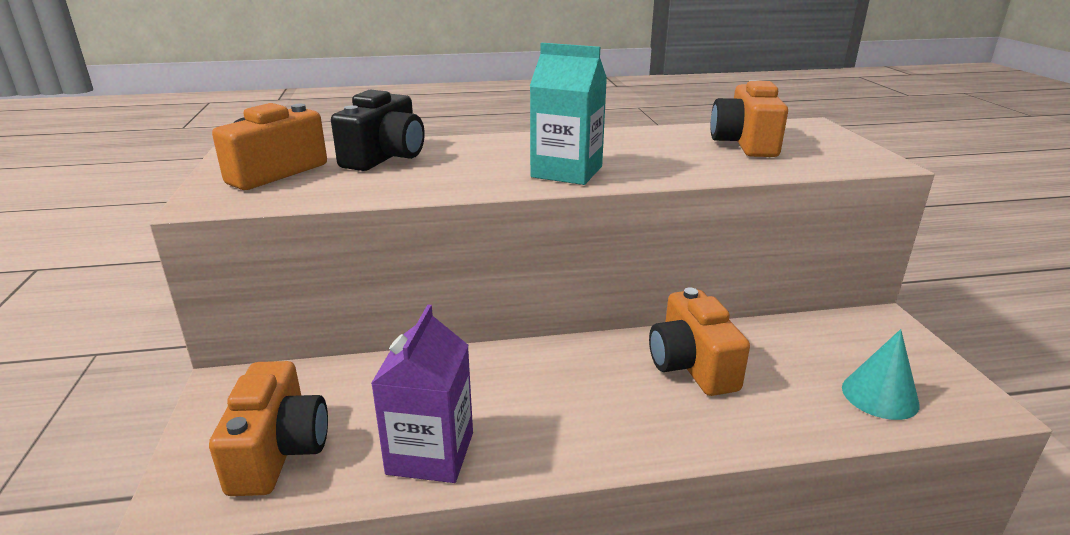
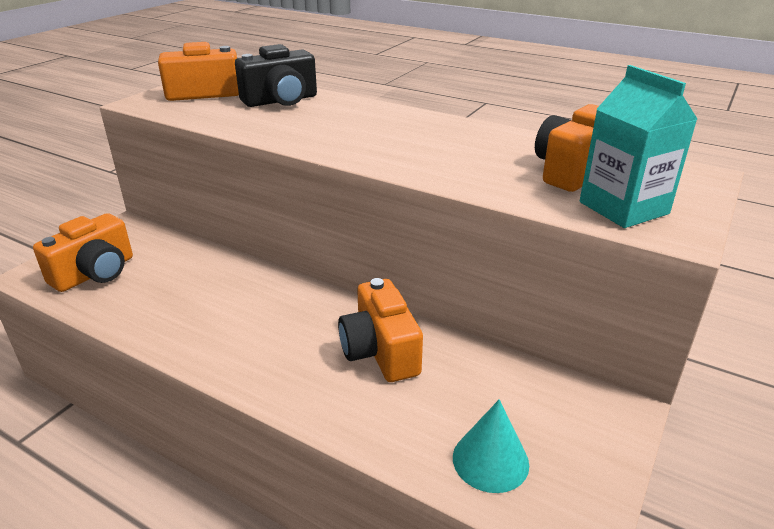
camera: 40 degrees right, 5 degrees up
purple carton [371,305,473,483] -> none
turquoise carton [530,43,607,185] -> turquoise carton moved to [580,65,697,228]
orange camera [649,287,750,396] -> orange camera turned 45 degrees counterclockwise [338,278,423,382]

